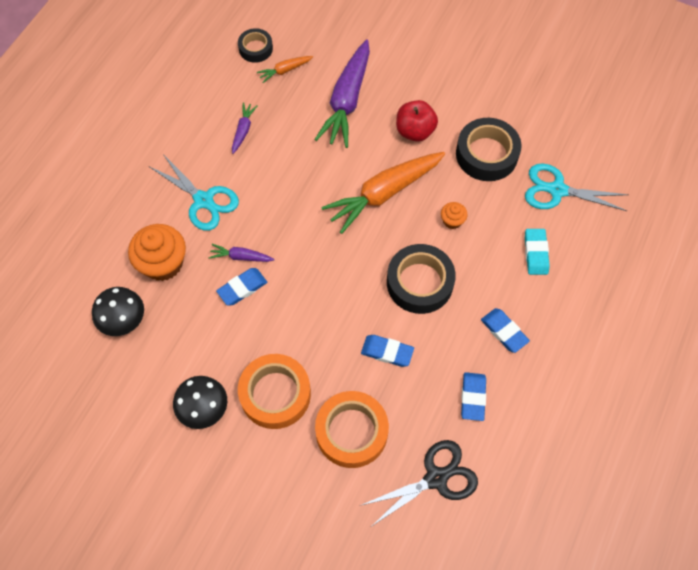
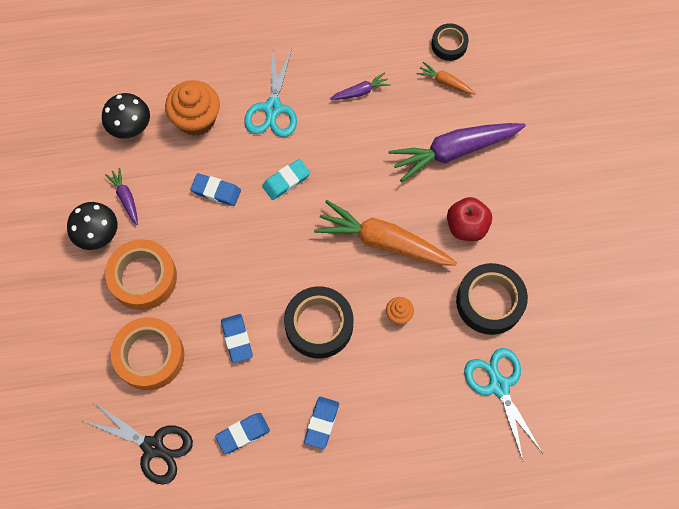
camera: 55 degrees right, 5 degrees up
purple carrot [209,244,275,262] -> purple carrot moved to [105,168,138,225]
turquoise eraser [525,229,550,275] -> turquoise eraser moved to [262,159,310,200]

